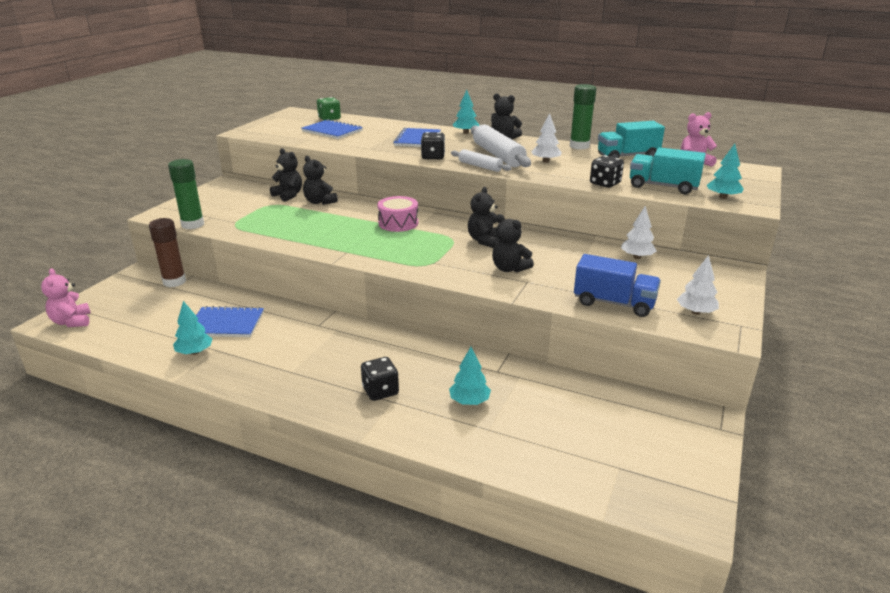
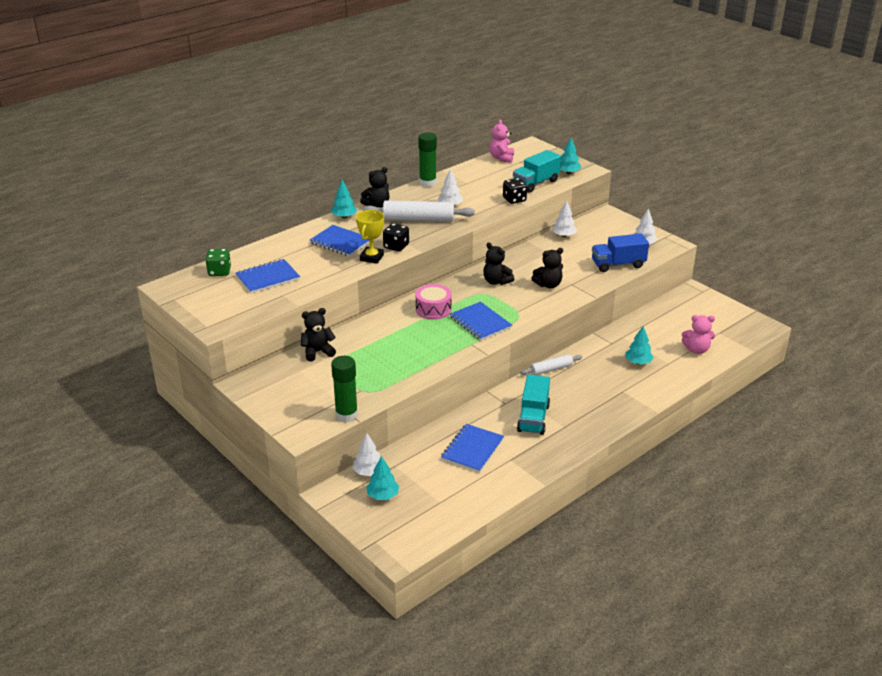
camera: 65 degrees left, 5 degrees up
pink teddy bear [41,268,91,327] -> pink teddy bear moved to [682,315,715,354]
brown glue stick [149,218,186,287] -> white tree [353,433,381,476]
turquoise tree [173,301,213,355] -> turquoise tree moved to [366,456,399,500]
black teddy bear [303,156,338,205] -> none
black dice [361,357,399,401] -> none
white rolling pin [451,149,512,172] -> white rolling pin moved to [521,354,582,375]
blue truck [574,254,661,317] -> blue truck turned 150 degrees counterclockwise [592,233,649,272]
turquoise truck [598,121,665,158] -> turquoise truck moved to [517,375,550,435]
none -> yellow trophy [356,210,384,264]
none -> blue notebook [450,302,512,340]

